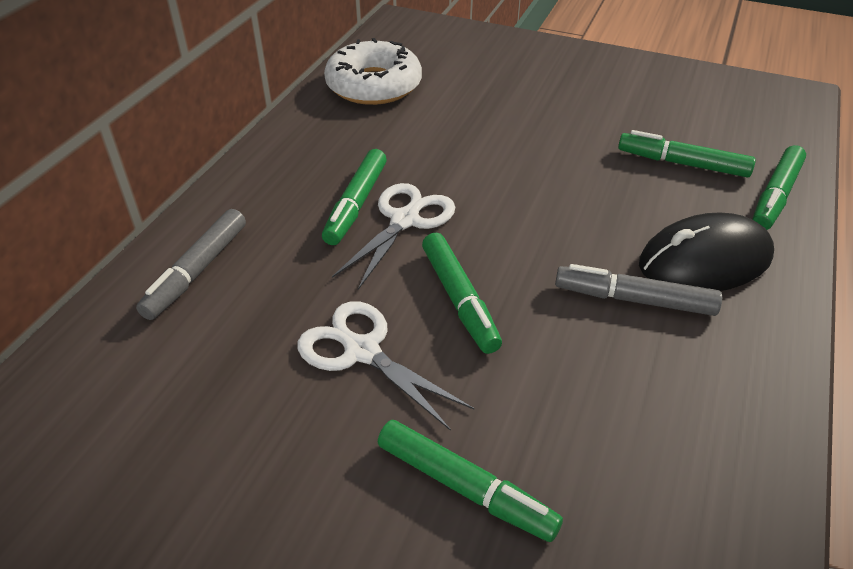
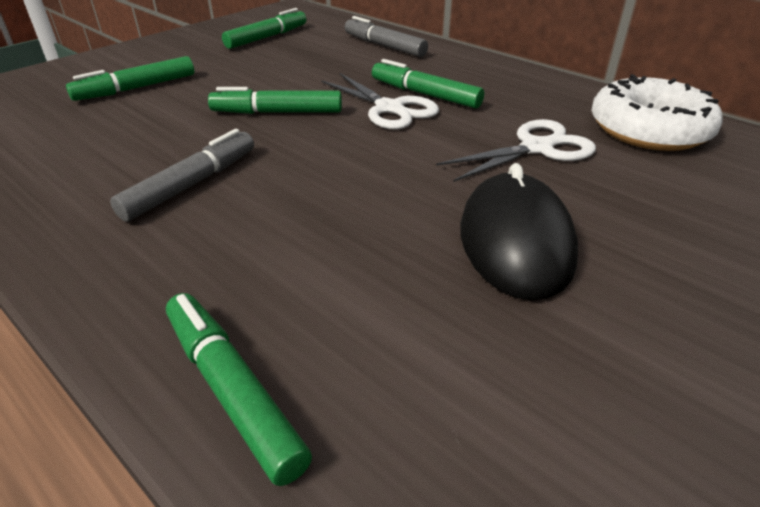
camera: 110 degrees right, 5 degrees down
white scissors [297,301,474,431] -> white scissors moved to [436,119,596,182]
green marker [618,130,756,177] -> green marker moved to [222,8,306,49]
black mouse [639,213,774,291] -> black mouse moved to [460,163,578,300]

